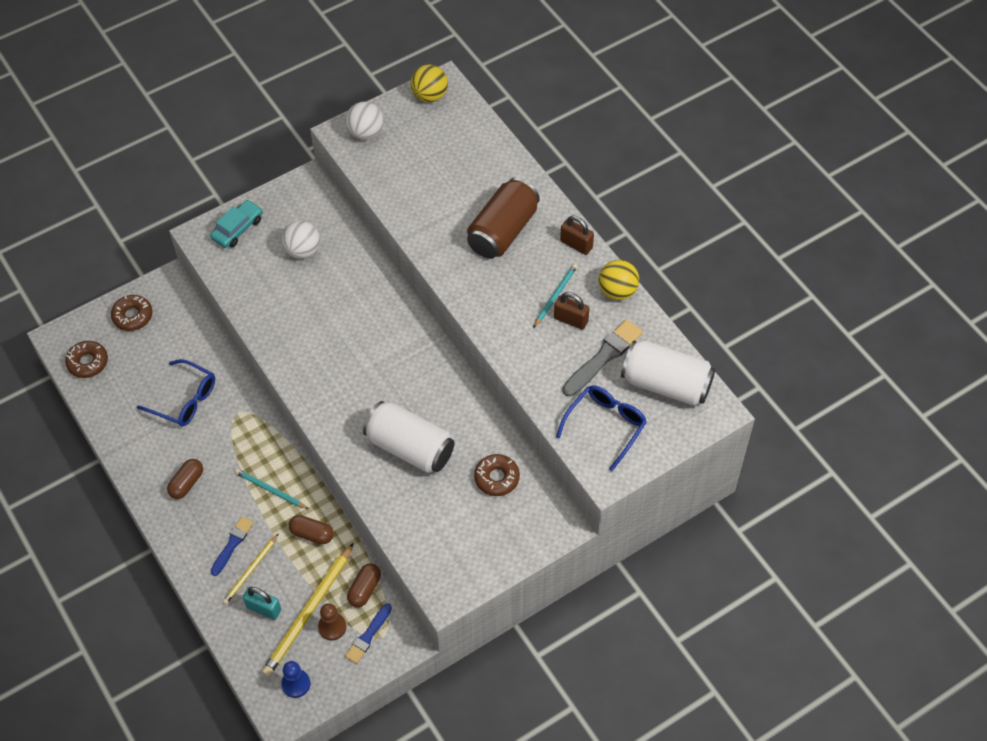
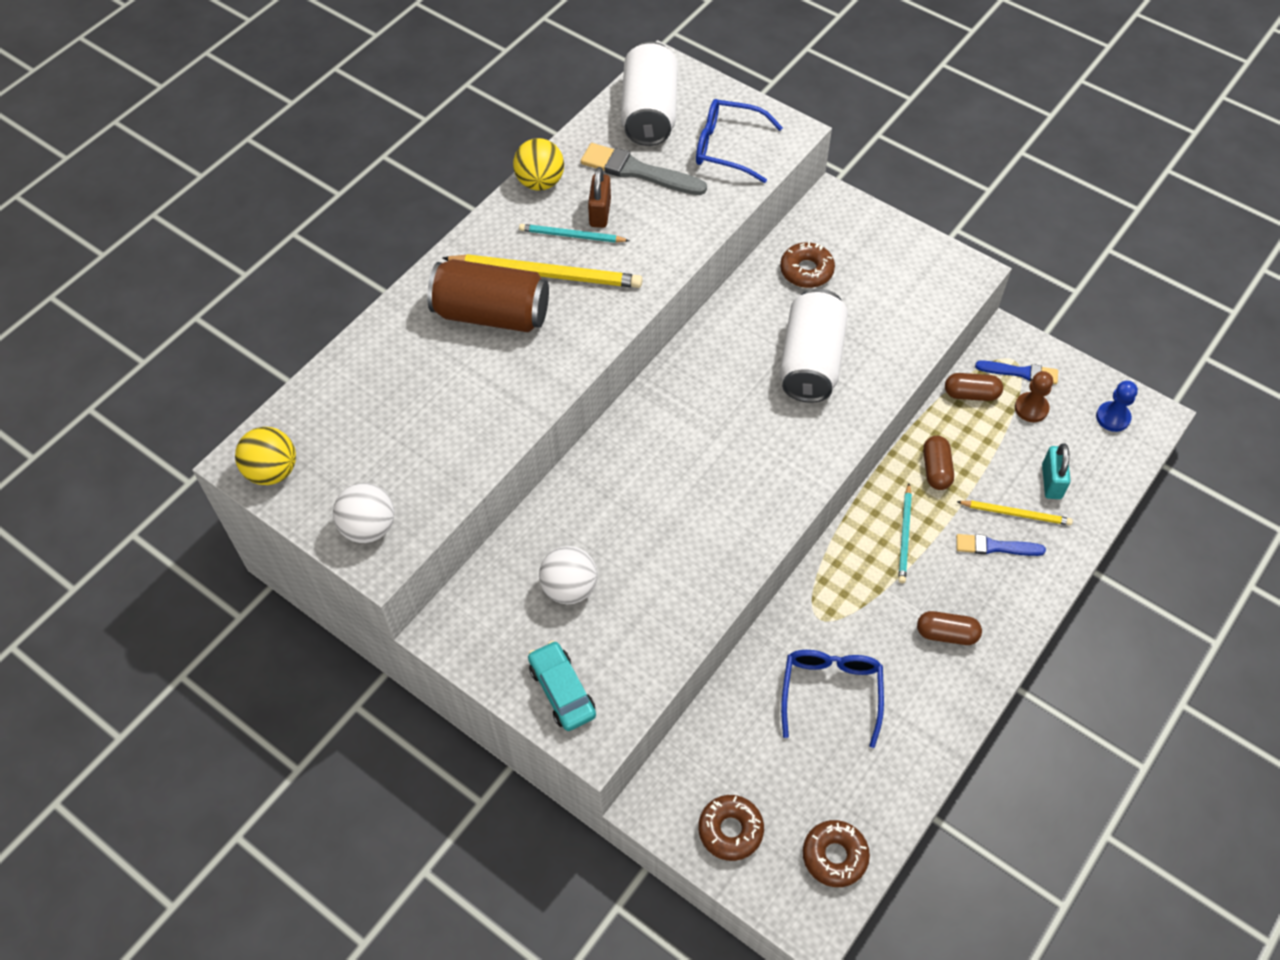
camera: 110 degrees left, 0 degrees up
turquoise car [210,200,263,248] -> turquoise car turned 45 degrees clockwise [528,641,596,731]
yellow pencil [262,542,354,677] -> yellow pencil moved to [442,254,642,288]
brown padlock [560,216,594,255] -> none

